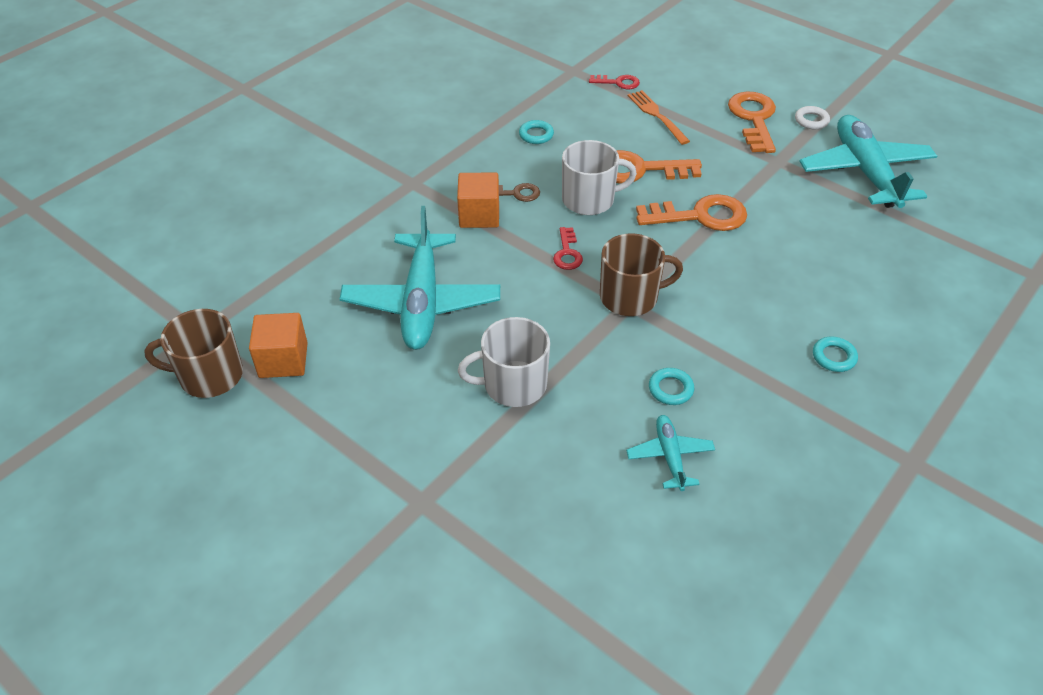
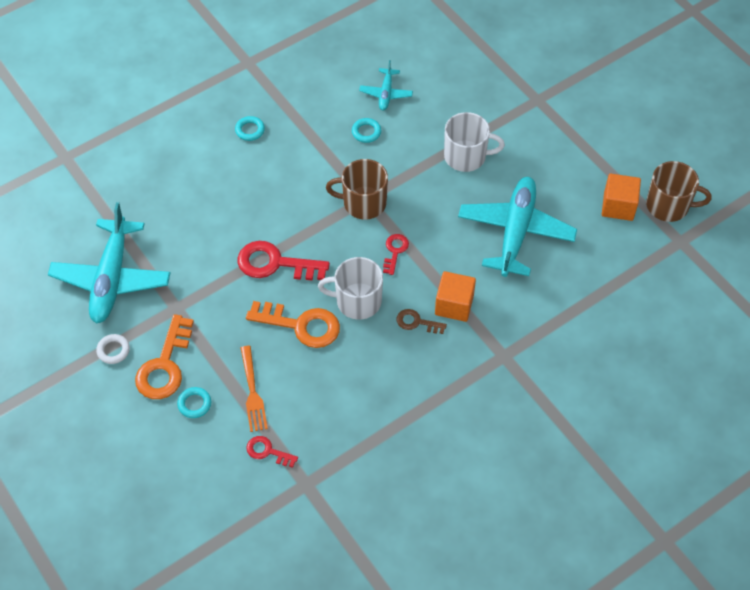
camera: 165 degrees left, 10 degrees up
turquoise ring [519,120,554,144] -> turquoise ring moved to [177,387,211,418]
orange key [636,194,747,231] -> red key [238,241,330,281]

